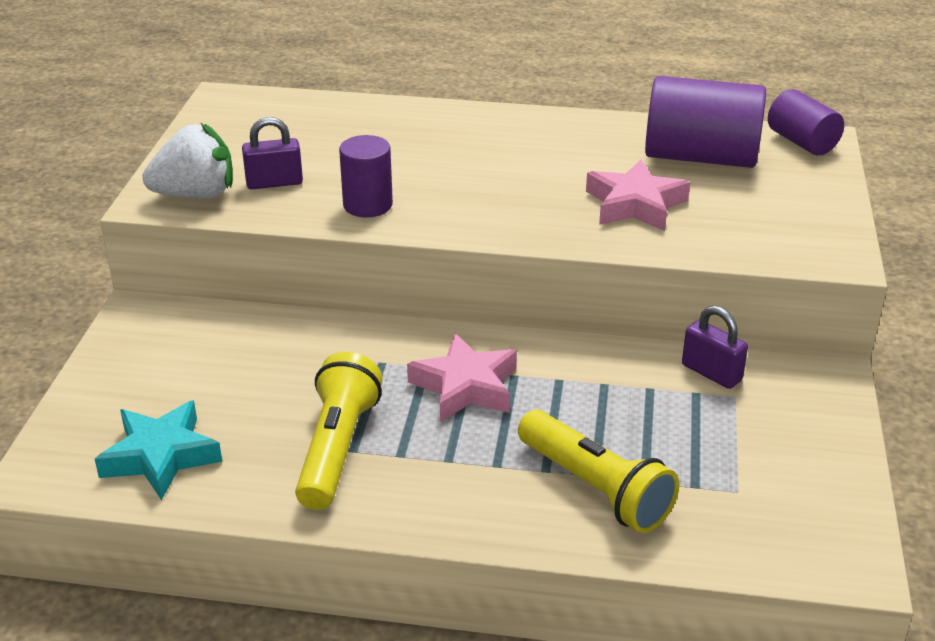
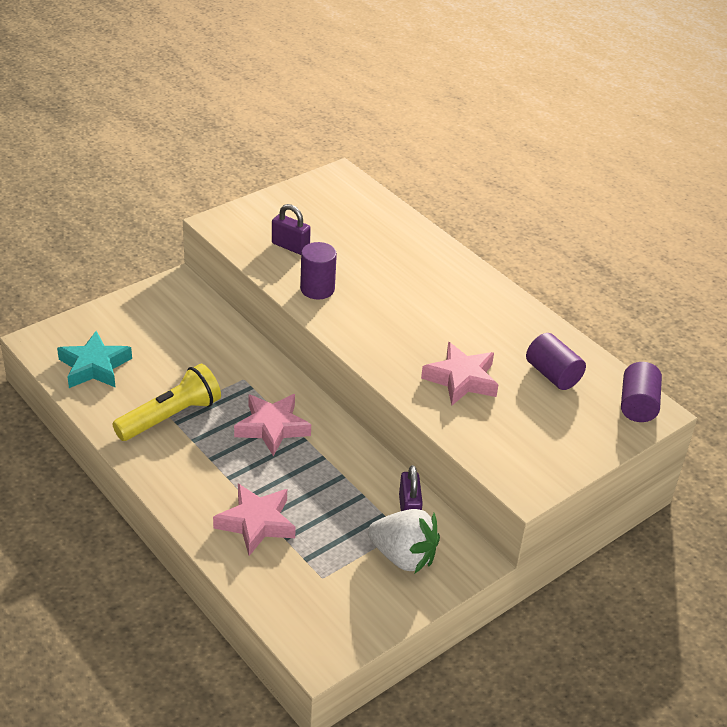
camera: 40 degrees right, 5 degrees up
white strawberry [143,123,233,199] -> white strawberry moved to [368,509,440,574]
yellow flashlight [518,410,679,533] -> pink star [213,483,296,556]
purple cylinder [645,76,766,168] -> purple cylinder [526,333,586,390], size x0.58

